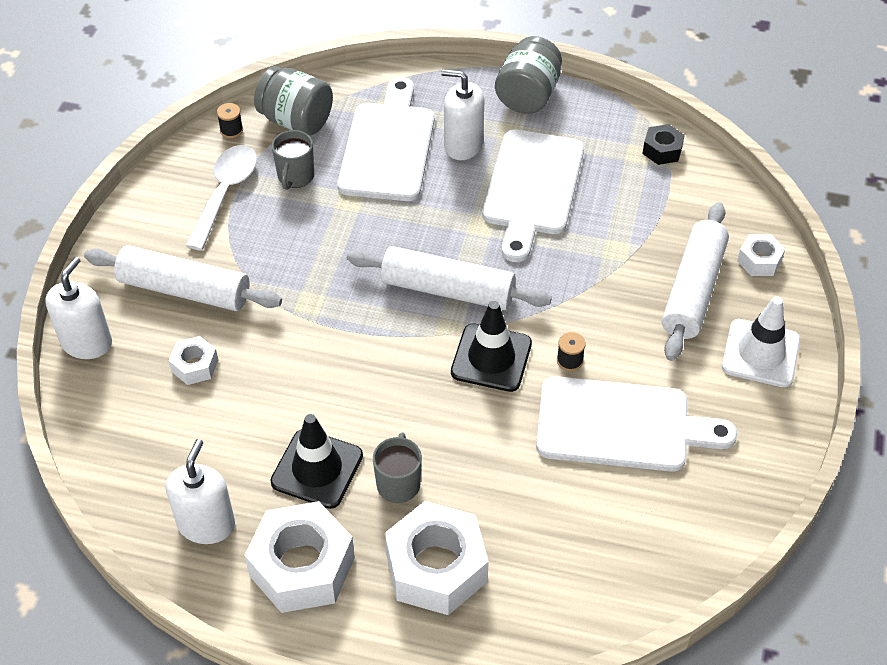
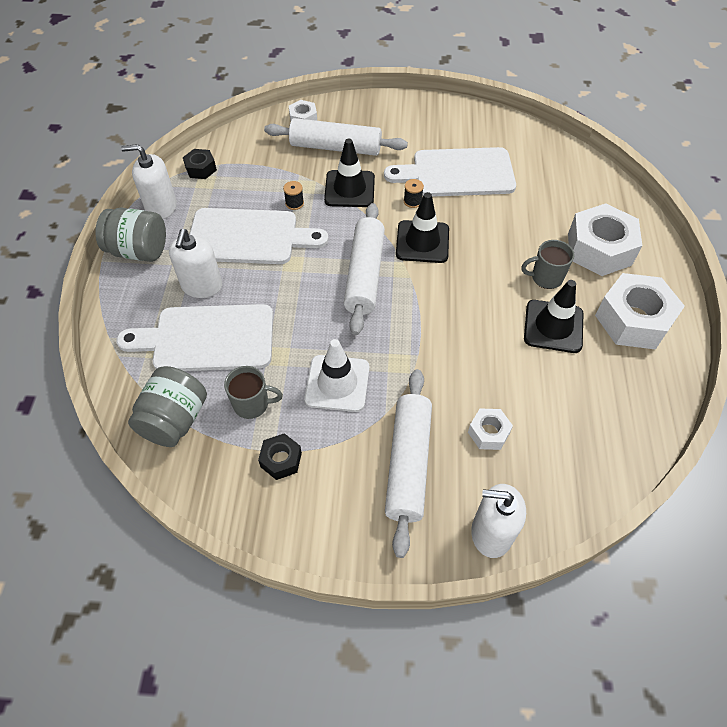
camera: 100 degrees left, 5 degrees up
white soap dispenser [166,439,235,544] -> white soap dispenser moved to [121,144,177,219]
white spoon [185,145,257,251] -> black nut [258,433,302,480]
black spool [217,103,243,138] -> black spool moved to [283,181,304,210]
white cutting board [536,376,737,472] -> white cutting board turned 90 degrees counterclockwise [384,147,516,197]
white traffic cone [722,296,800,387] -> white traffic cone moved to [304,339,370,412]
none -> black traffic cone [324,139,375,207]

